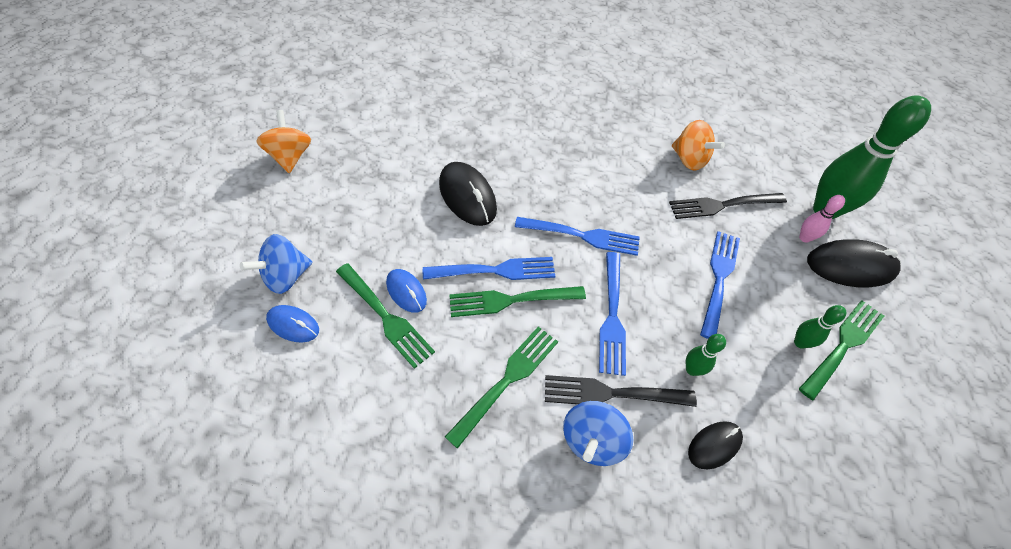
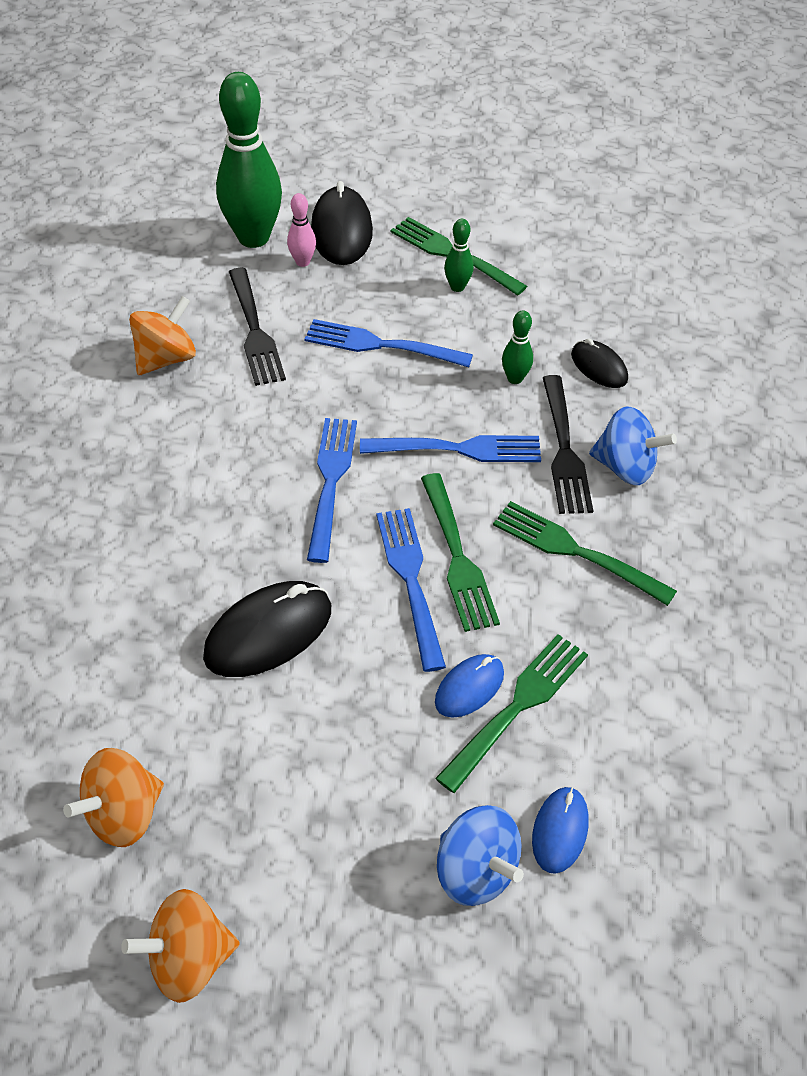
camera: 95 degrees left, 5 degrees down
none -> orange spinning top [63,748,164,847]

